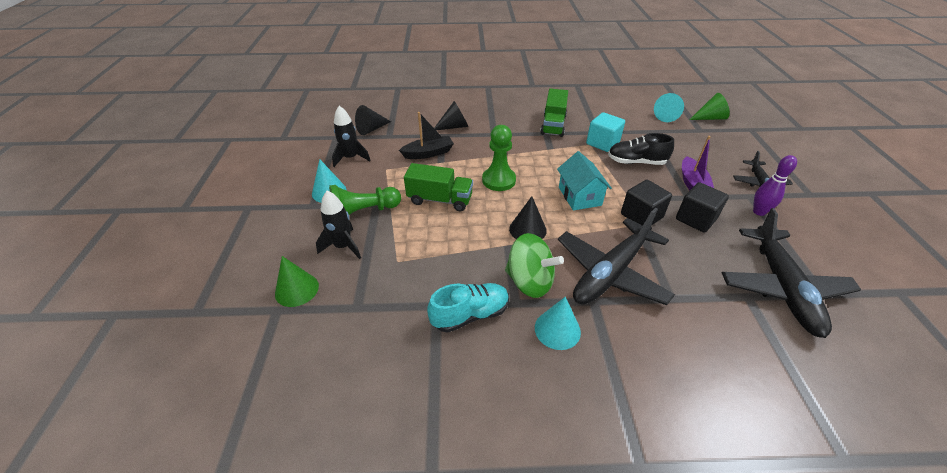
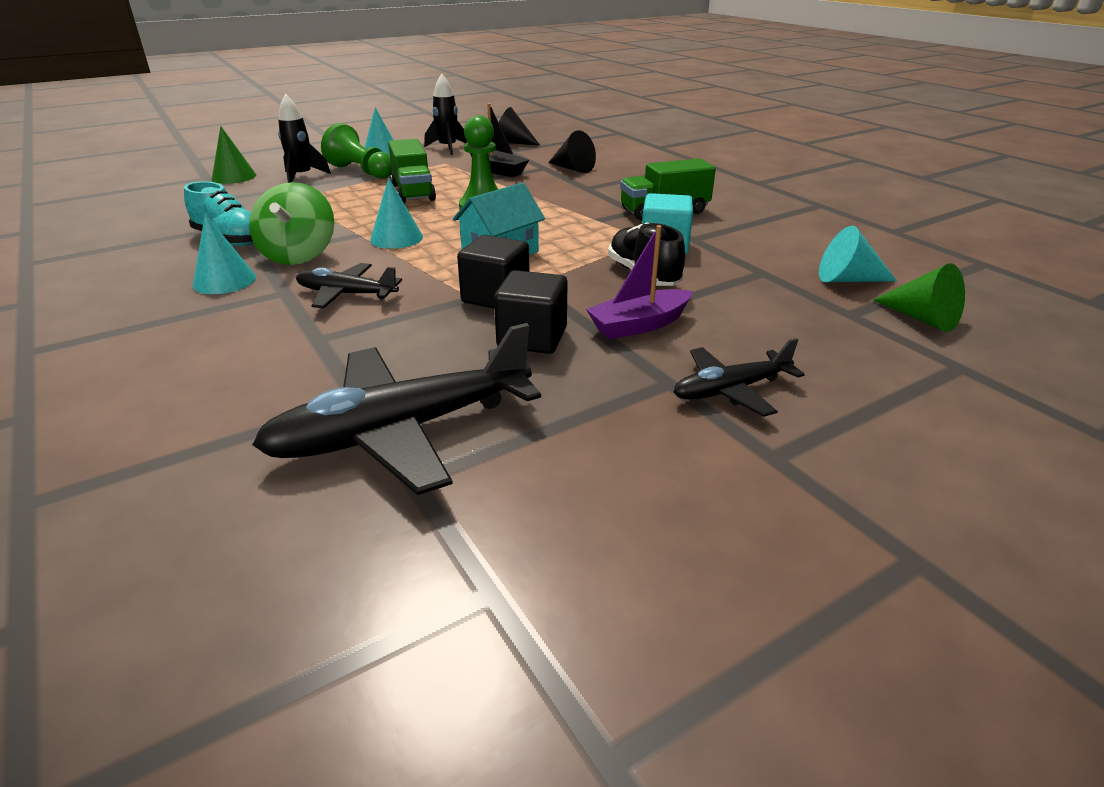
camera: 60 degrees right, 10 degrees down
black cone [509,196,547,239] -> turquoise cone [370,177,423,249]
black plane [558,208,675,305] -> black plane [296,263,402,309], size x0.55
purple bowling pin [753,155,797,216] -> none

